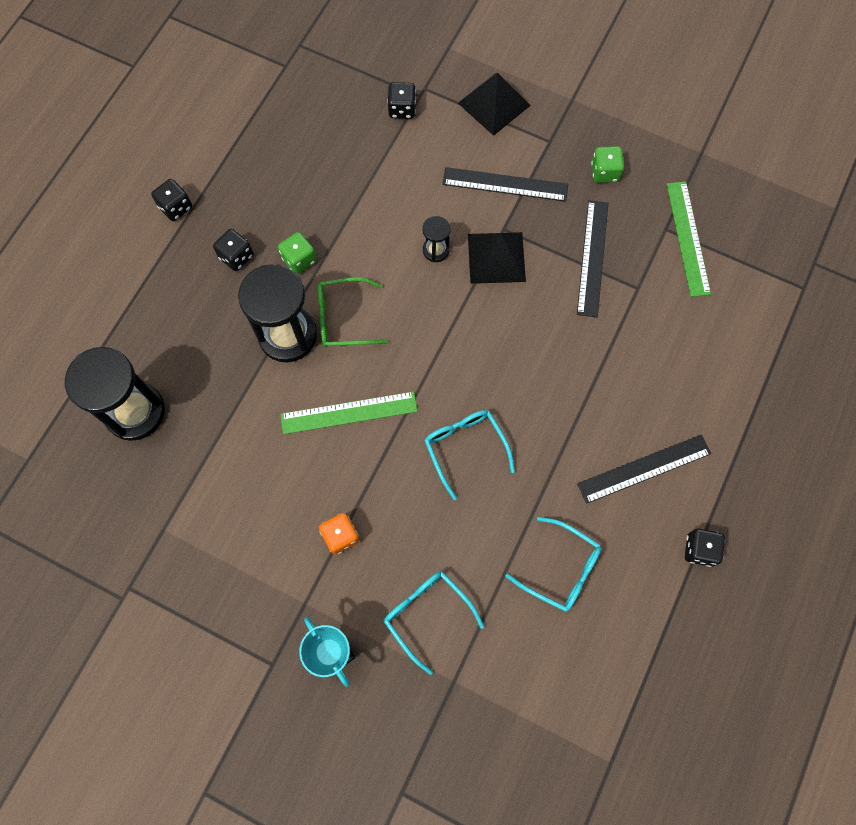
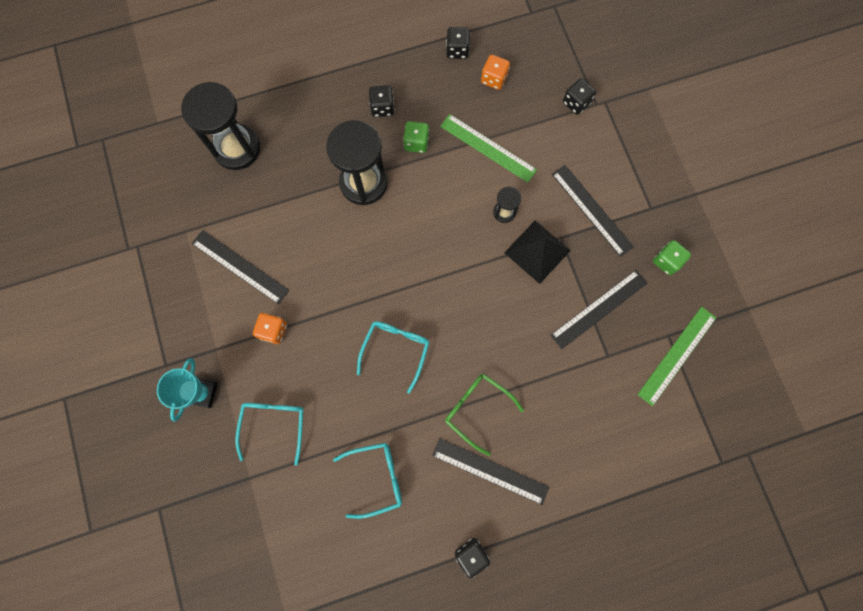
camera: 45 degrees right, 5 degrees up
black dice [151,179,192,221] -> black dice moved to [446,27,470,59]
green ruler [280,391,418,434] -> green ruler moved to [440,114,537,183]
green glasses [317,277,388,347] -> green glasses moved to [445,373,524,456]
black pyramid [458,73,531,136] -> none
turquoise glasses [505,517,601,612] -> turquoise glasses turned 90 degrees counterclockwise [333,443,402,519]
none -> black ruler [192,230,289,304]
none -> orange dice [481,55,510,90]

